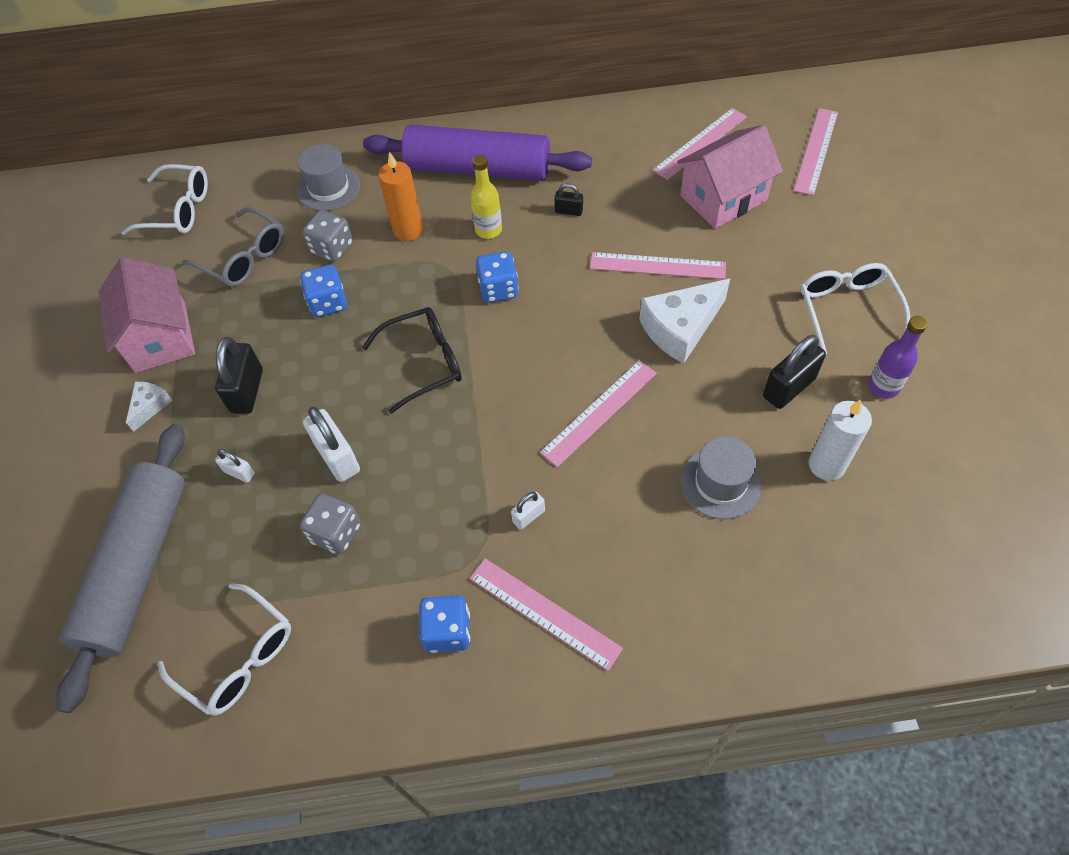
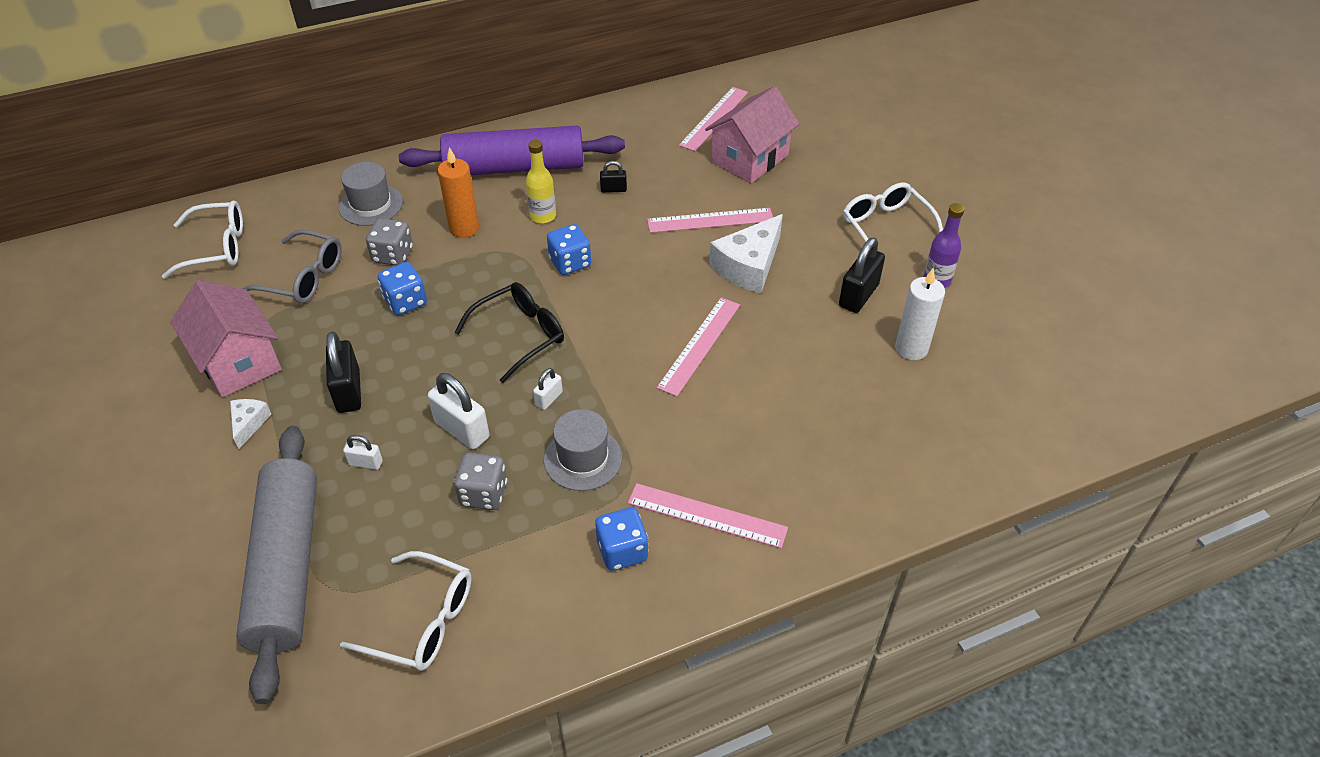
camera: 20 degrees left, 10 degrees down
white padlock [511,492,545,530] -> white padlock moved to [533,368,563,410]
grey hat [681,436,762,519] -> grey hat moved to [544,409,622,491]
pink ruler [794,108,838,196] -> none

